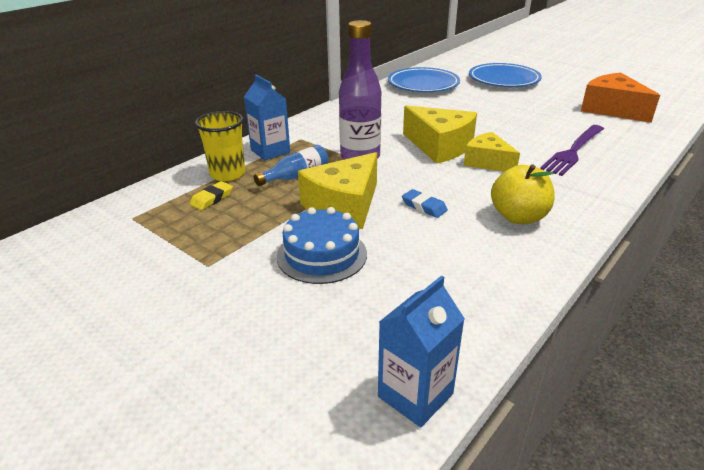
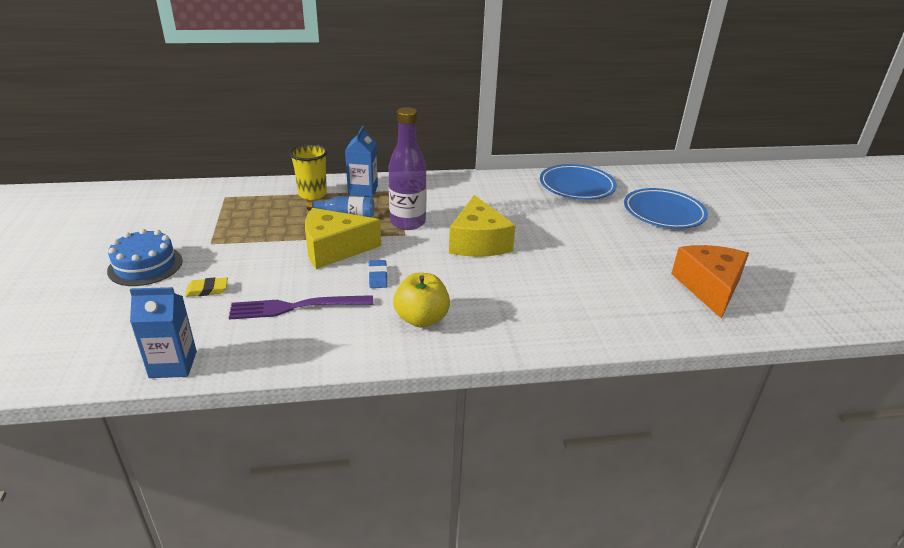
camera: 40 degrees right, 0 degrees up
yellow eraser [190,181,233,210] -> yellow eraser moved to [185,277,228,297]
blue cake [277,207,367,284] -> blue cake moved to [107,229,183,286]
yellow cheese [464,132,520,172] -> none
purple fork [540,125,604,176] -> purple fork moved to [229,295,373,320]

